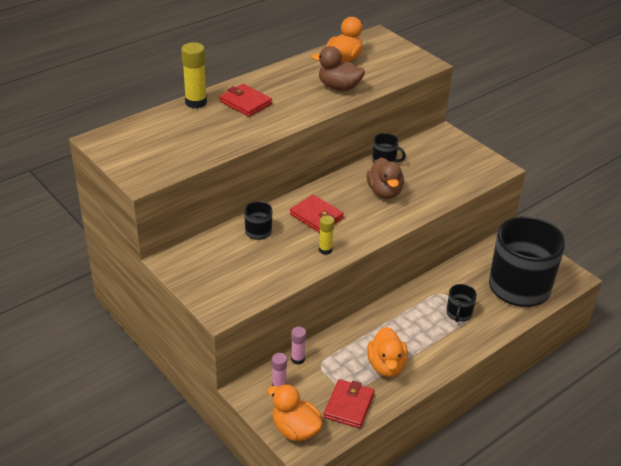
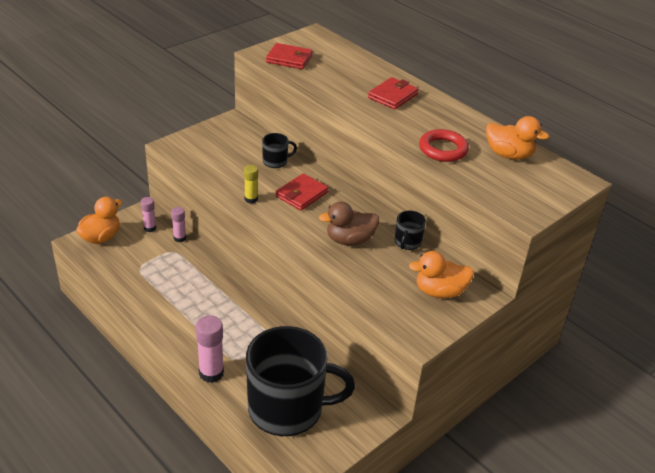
camera: 85 degrees right, 0 degrees up
yellow glue stick [181,42,207,109] -> none
brown duck [312,46,365,91] -> red ring [419,129,469,162]
red wallet [324,379,374,429] -> red wallet moved to [266,43,313,69]
orange duck [367,327,408,377] -> orange duck moved to [409,251,474,298]
black mug [446,284,477,322] -> none
none -> pink glue stick [196,315,224,383]

